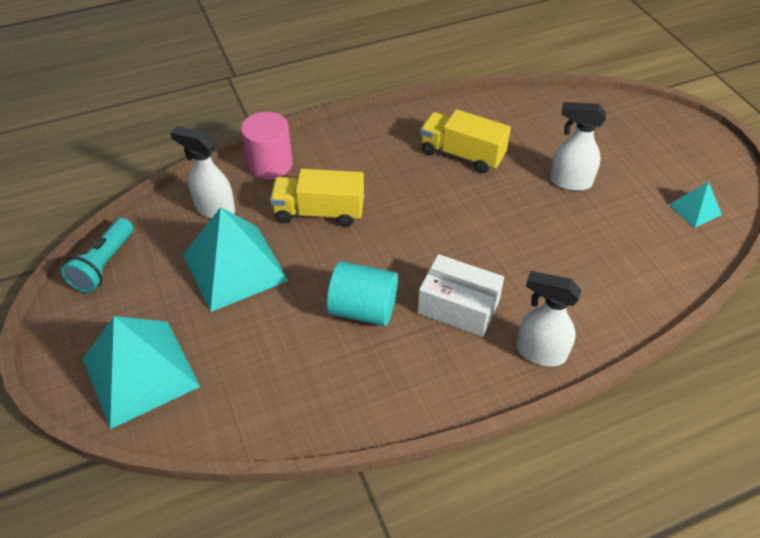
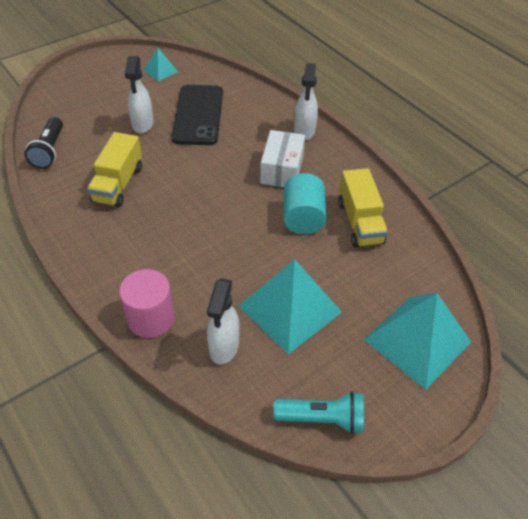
camera: 105 degrees left, 0 degrees up
yellow truck [270,169,364,227] -> yellow truck moved to [338,168,388,247]
none -> black flashlight [24,117,63,169]
none -> black phone [172,85,223,145]

